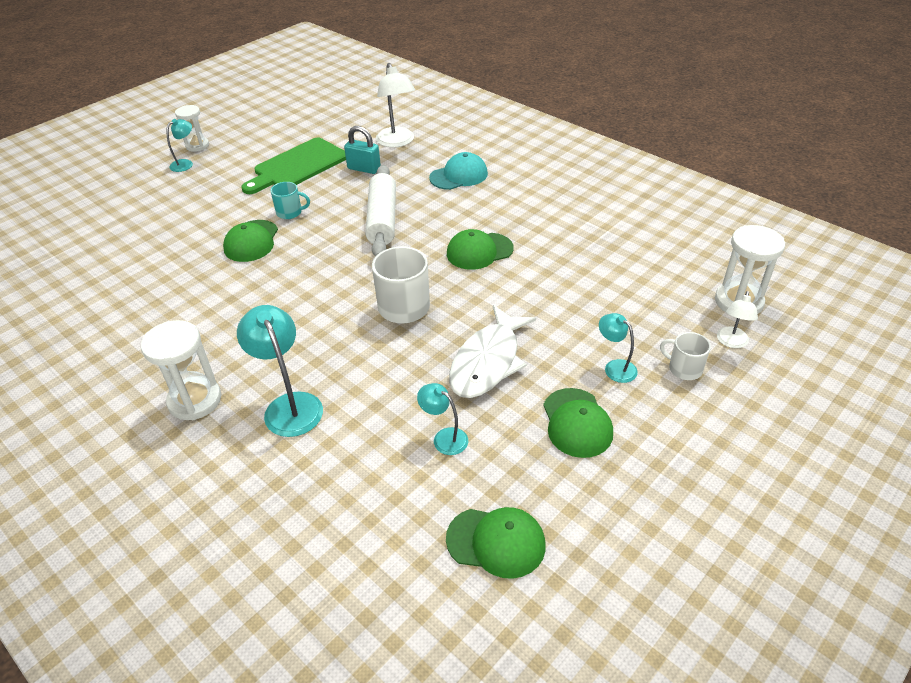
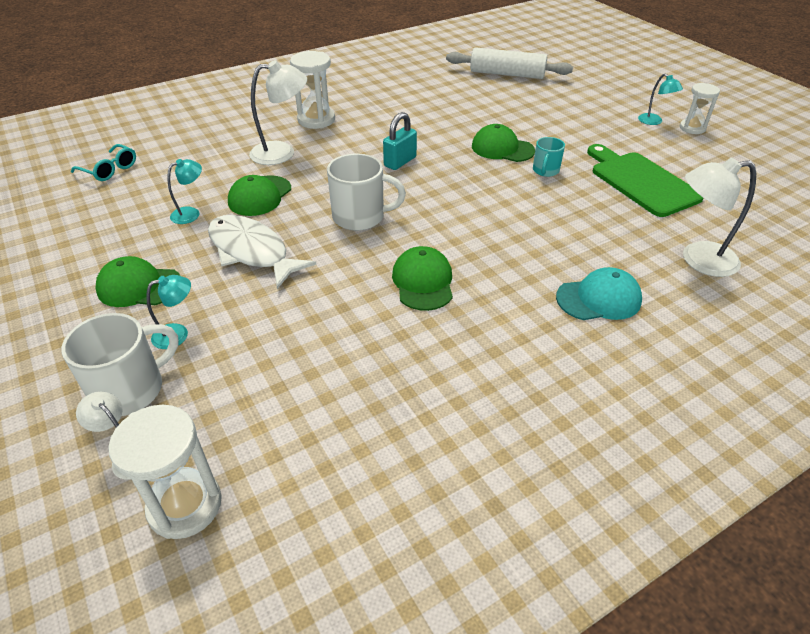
camera: 105 degrees right, 0 degrees up
turquoise lamp [237,305,323,437] -> white lamp [249,60,307,165]
turquoise padlock [344,126,381,174] -> turquoise padlock moved to [383,112,417,170]
white rolling pin [365,165,396,256] -> white rolling pin moved to [446,47,573,79]
turquoise cap [429,152,488,190] -> turquoise cap turned 90 degrees counterclockwise [556,267,642,320]
green cap [446,507,546,579] -> green cap moved to [228,175,291,216]
white mug [660,332,711,380] -> white mug [61,313,179,416], size x1.74
none -> turquoise glasses [71,144,136,181]

